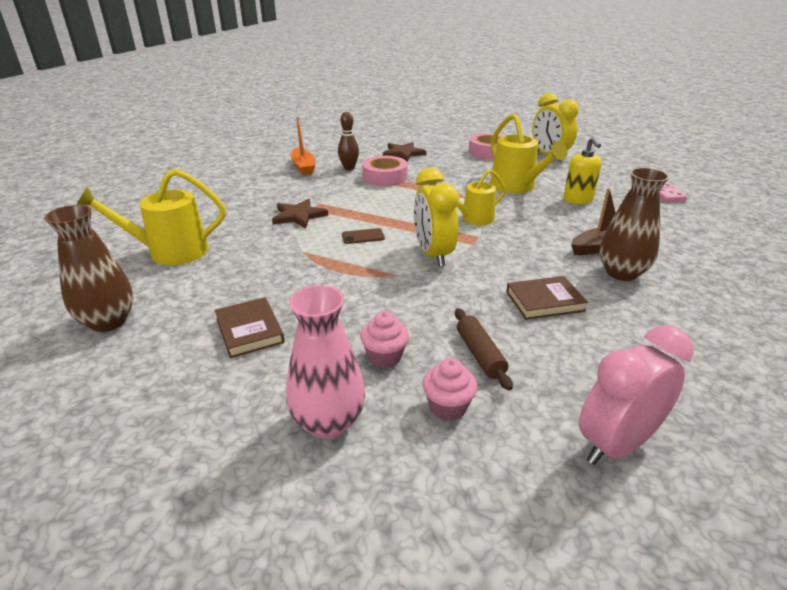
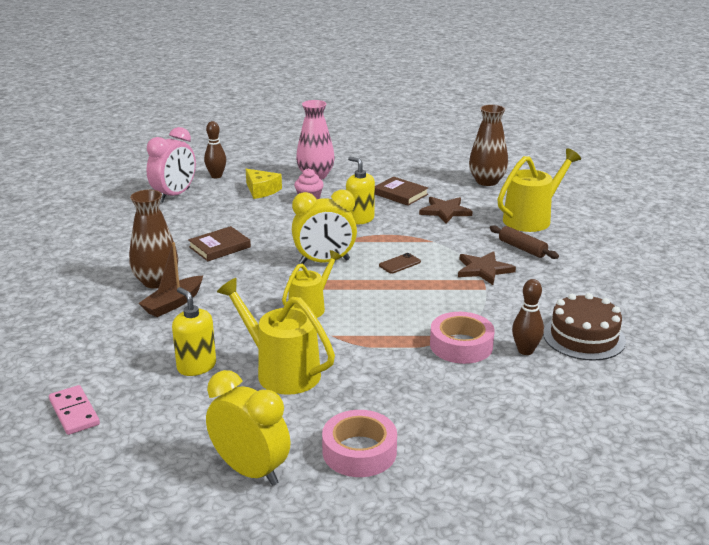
camera: 155 degrees right, 5 degrees down
orange boat [290,117,316,175] -> brown cake [543,293,626,361]
brown star [383,142,426,161] -> brown star moved to [419,197,473,224]
yellow clock [414,168,459,267] -> yellow clock turned 120 degrees clockwise [292,190,357,264]
pink cupcake [422,358,477,421] -> yellow cheese [246,169,282,199]
brown rolling pin [455,308,513,391] -> brown rolling pin moved to [490,225,559,259]
none -> brown bowling pin [204,121,226,178]
none -> yellow soap dispenser [346,157,375,225]

